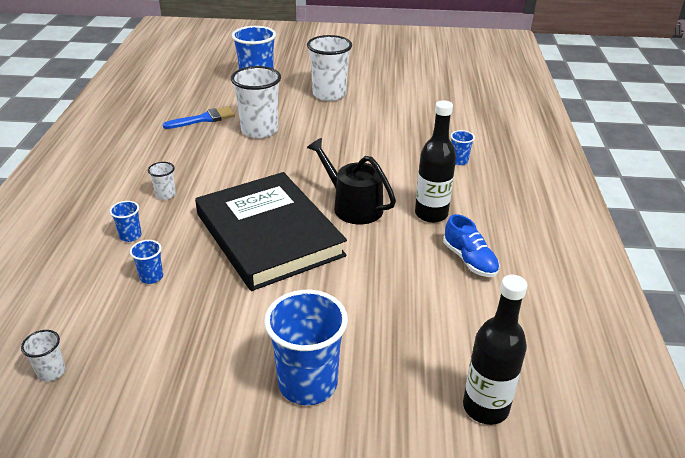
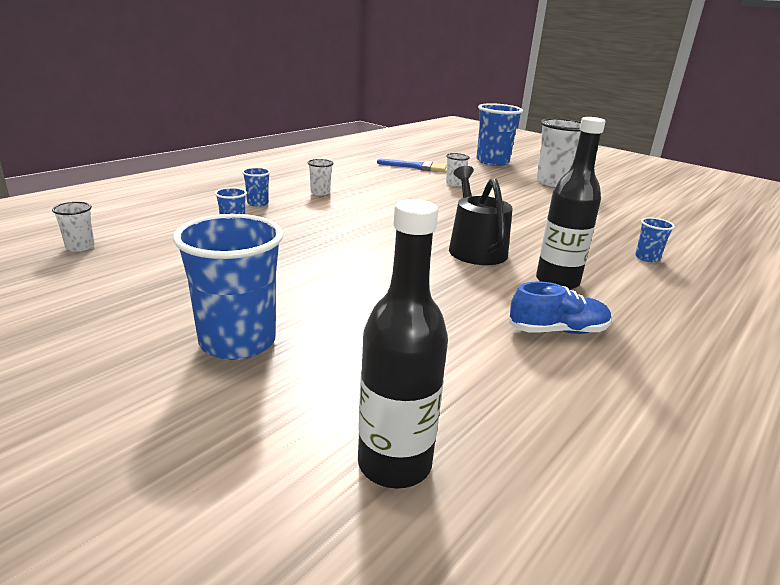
camera: 35 degrees right, 10 degrees down
black book [195,172,347,291] -> none
white cup [231,66,281,138] -> white cup [446,153,470,186], size x0.46
blue shoe [443,214,500,277] -> blue shoe turned 105 degrees counterclockwise [509,281,611,334]

